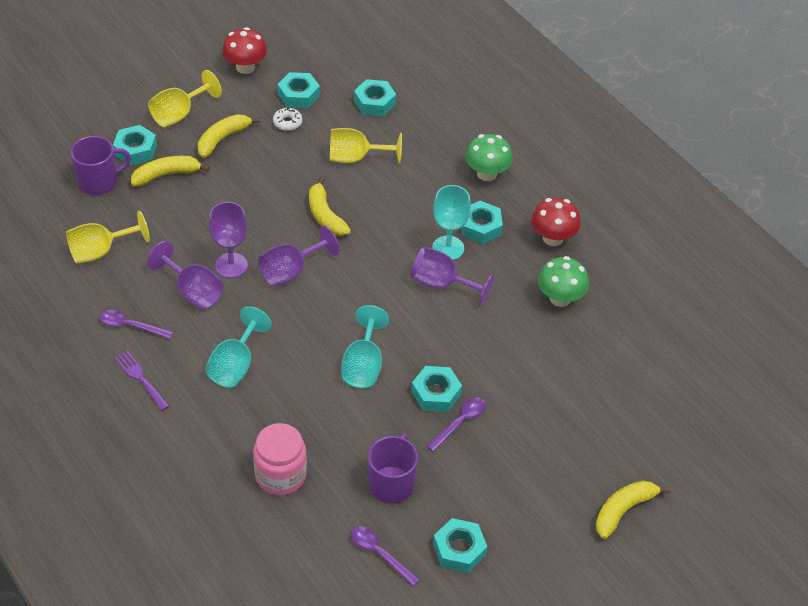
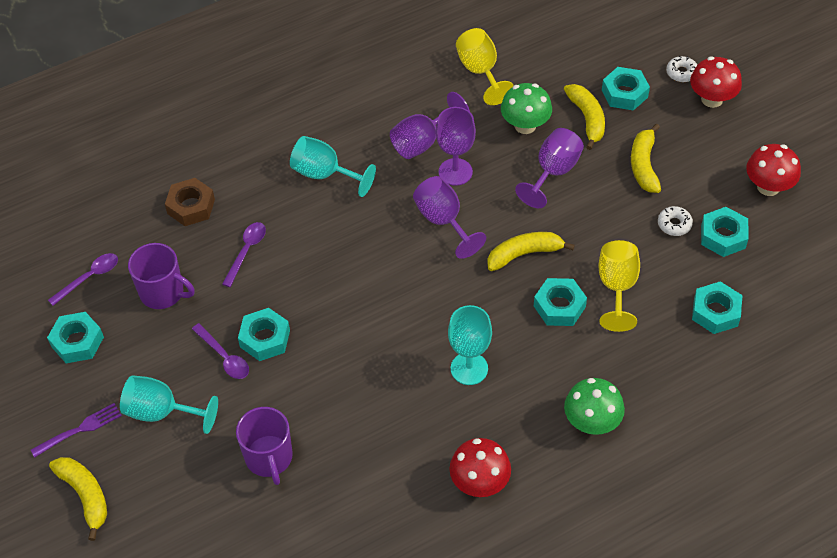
camera: 100 degrees right, 5 degrees up
purple mug [70,136,131,195] -> purple mug moved to [236,407,293,485]
purple spoon [99,310,173,339] -> purple spoon moved to [222,222,266,287]
purple fork [114,350,169,411] -> purple fork moved to [31,403,122,458]
yellow goblet [148,70,222,127] -> none
yellow banana [197,114,260,158] -> yellow banana turned 135 degrees counterclockwise [631,124,661,193]
pink jar [253,423,307,495] -> brown nut [165,178,215,226]
turquoise goblet [341,305,389,388] -> turquoise goblet moved to [120,375,218,434]
purple goblet [411,247,494,306] -> purple goblet moved to [515,128,584,208]
turquoise nut [461,201,503,244] -> turquoise nut moved to [534,278,587,326]
green mushroom [538,256,589,307] -> green mushroom moved to [501,83,552,134]
none -> white donut [666,56,697,82]
none -> red mushroom [690,56,742,108]

